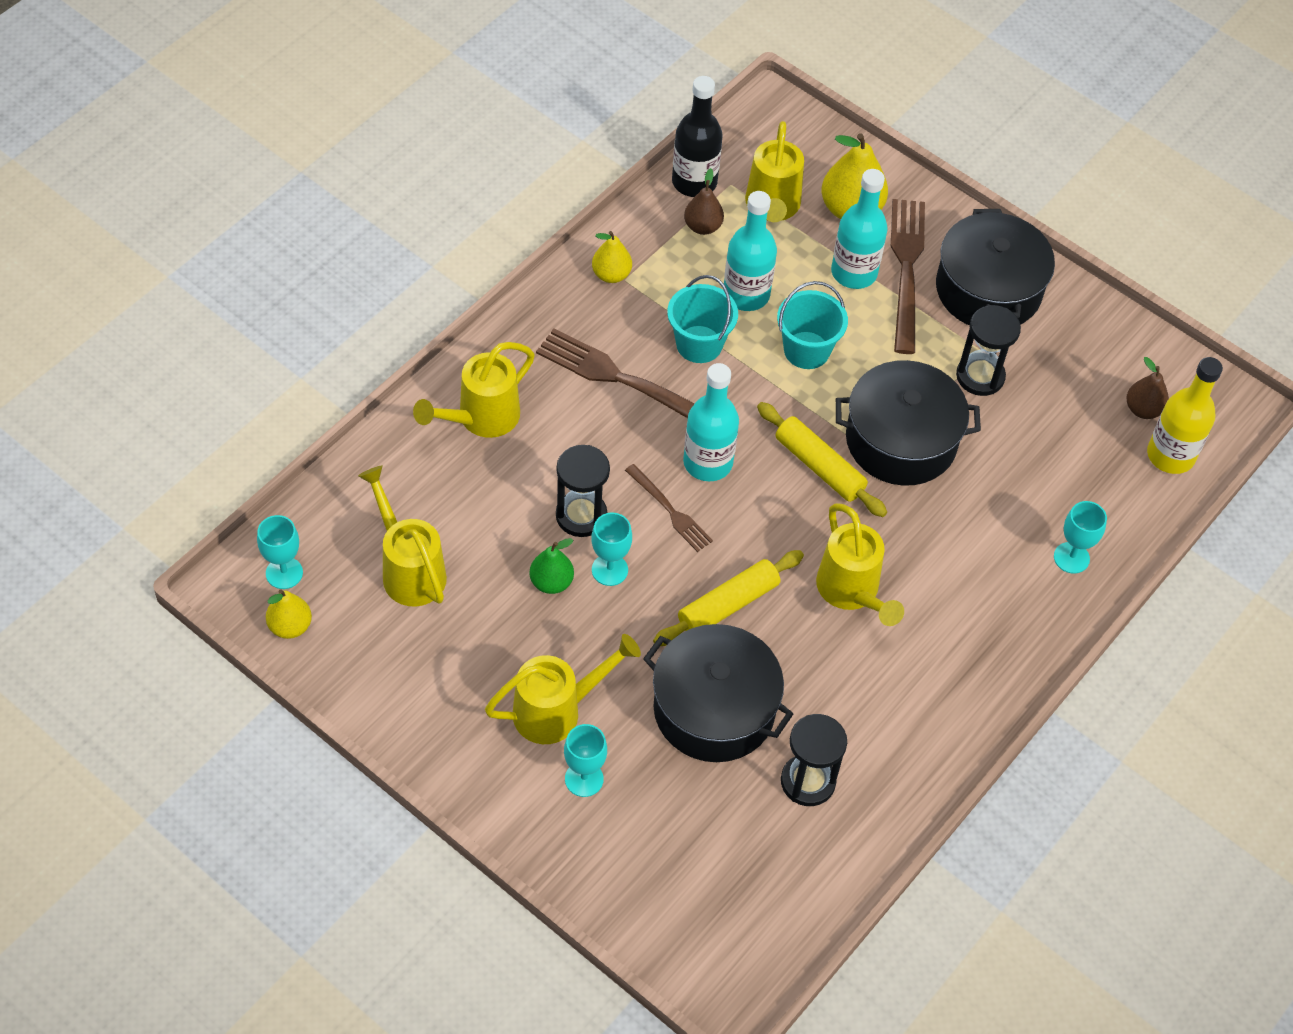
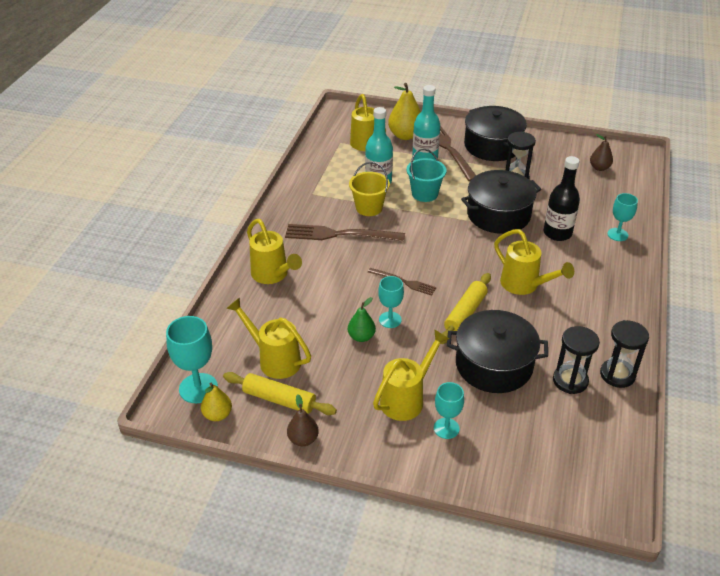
camera: 20 degrees left, 15 degrees down
turquoise goblet [257,515,303,589] -> turquoise goblet [166,316,218,403], size x1.56
yellow watering can [413,342,535,438] -> yellow watering can turned 60 degrees counterclockwise [247,219,302,284]
black hourglass [556,445,610,537] -> black hourglass moved to [600,320,649,388]
yellow pear [592,231,632,283] -> none
turquoise bucket [667,275,738,363] -> yellow bucket [349,162,390,216]
black bottle [672,76,723,197] -> black bottle moved to [544,156,580,241]
turquoise bottle [683,363,739,481] -> none
brown pear [684,168,724,235] -> brown pear moved to [287,394,319,446]
yellow rolling pin [757,402,887,517] -> yellow rolling pin moved to [223,372,337,415]
yellow bottle [1147,357,1223,474] -> none

